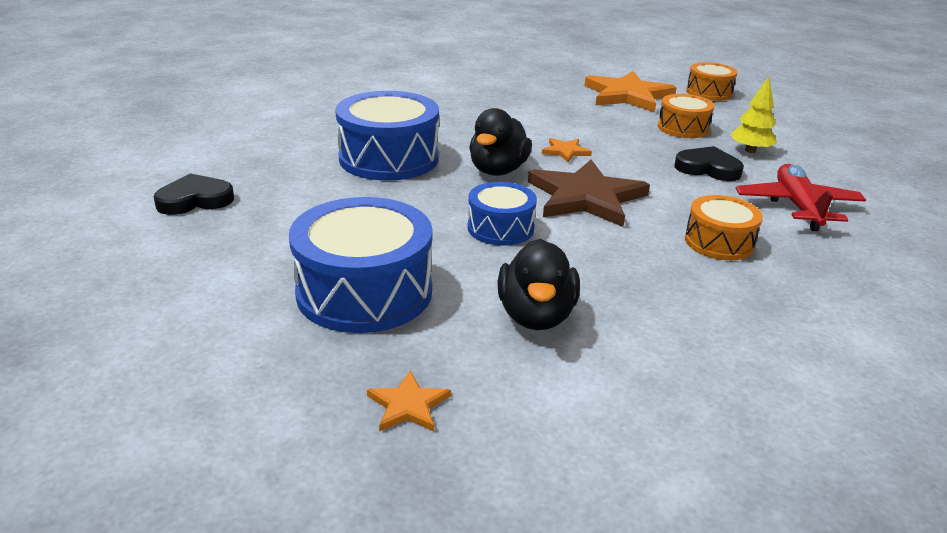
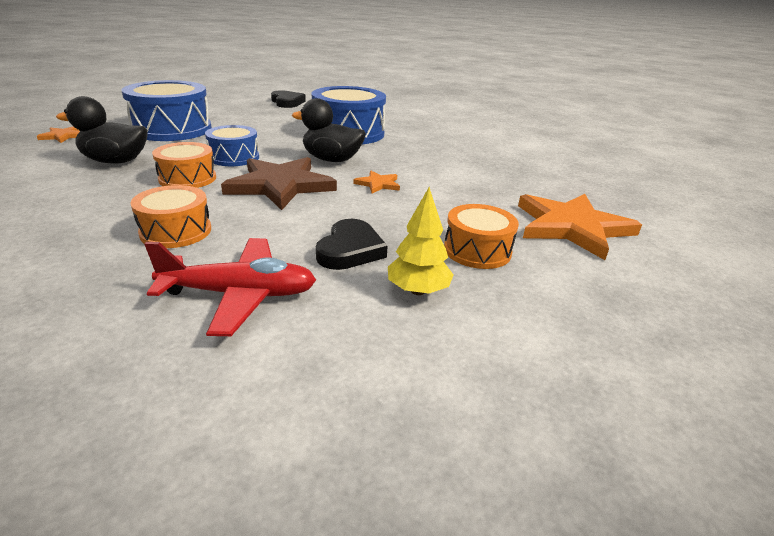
camera: 85 degrees right, 0 degrees up
orange drum [686,62,738,101] -> orange drum moved to [152,142,216,188]

